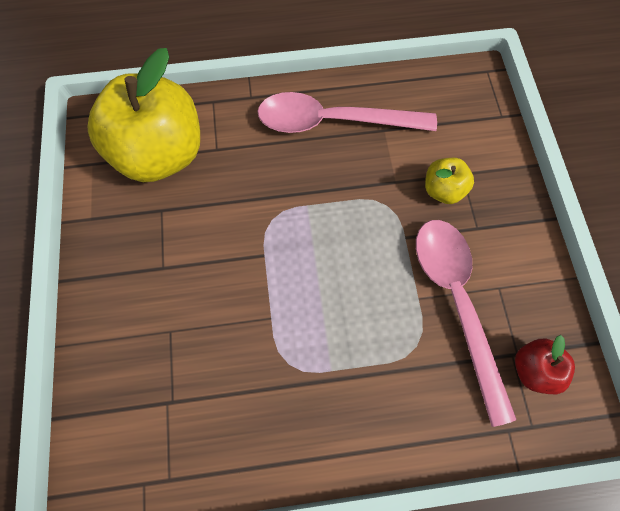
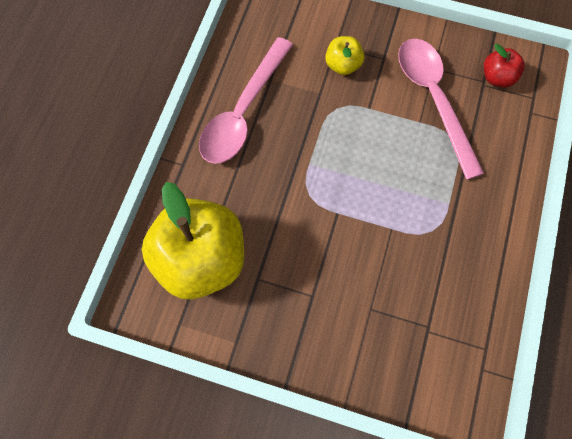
camera: 65 degrees left, 0 degrees up
pink spoon [416,220,517,427] -> pink spoon turned 60 degrees clockwise [398,39,484,180]

